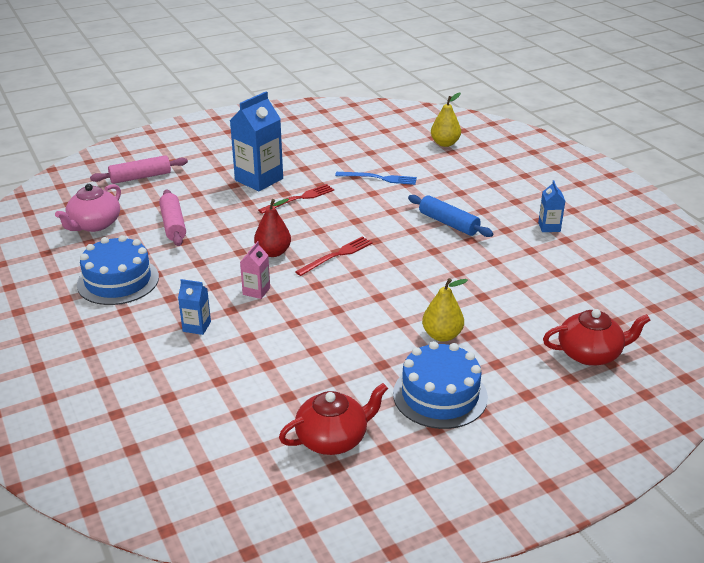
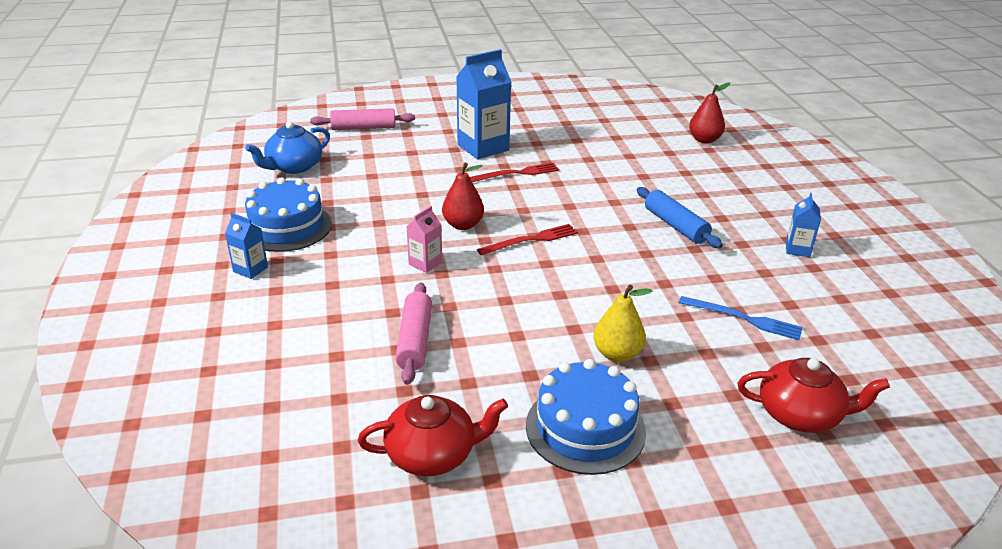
camera: 15 degrees right, 0 degrees up
pink teapot [55,184,121,232] -> blue teapot [245,121,330,174]
pink rolling pin [159,189,186,246] -> pink rolling pin moved to [395,282,432,385]
blue carton [178,279,211,335] -> blue carton moved to [225,213,268,279]
blue fork [335,172,417,185] -> blue fork moved to [679,296,803,340]
yellow pear [431,93,461,147] -> red pear [689,83,730,143]

